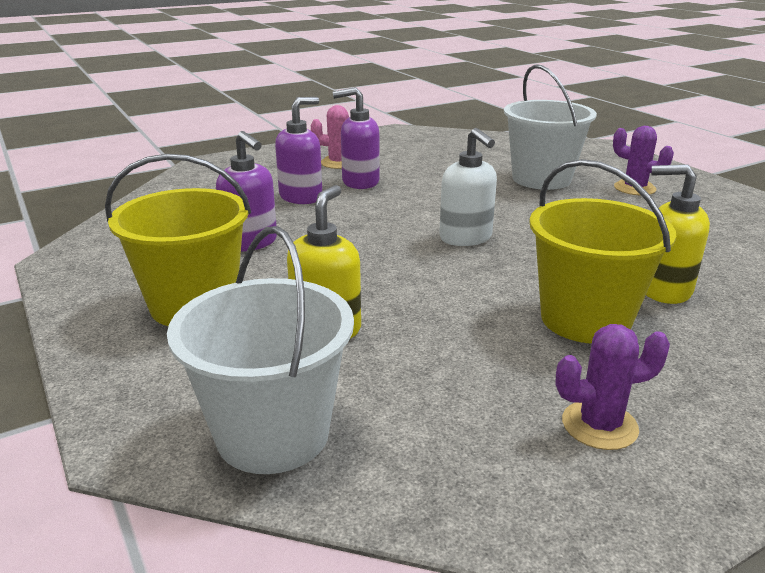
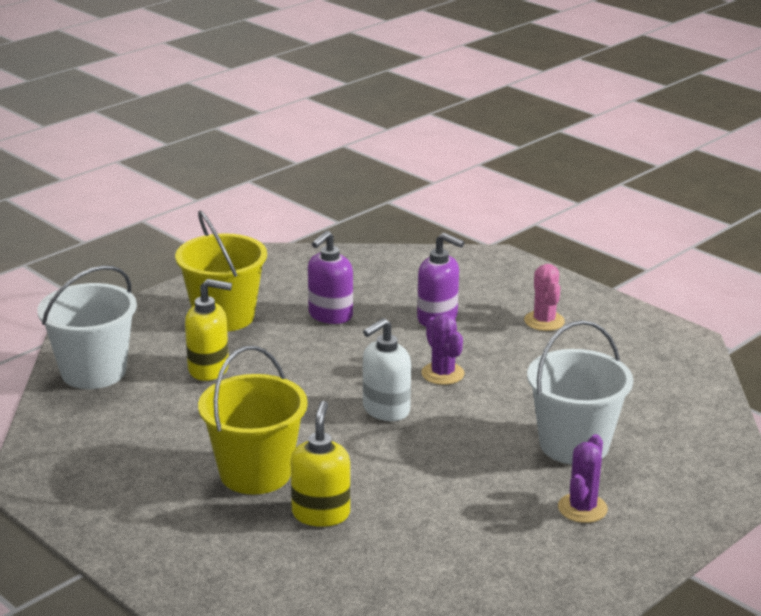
camera: 75 degrees right, 0 degrees up
purple soap dispenser [333,87,379,189] -> none
purple cactus [555,324,670,450] -> purple cactus moved to [421,314,465,385]

